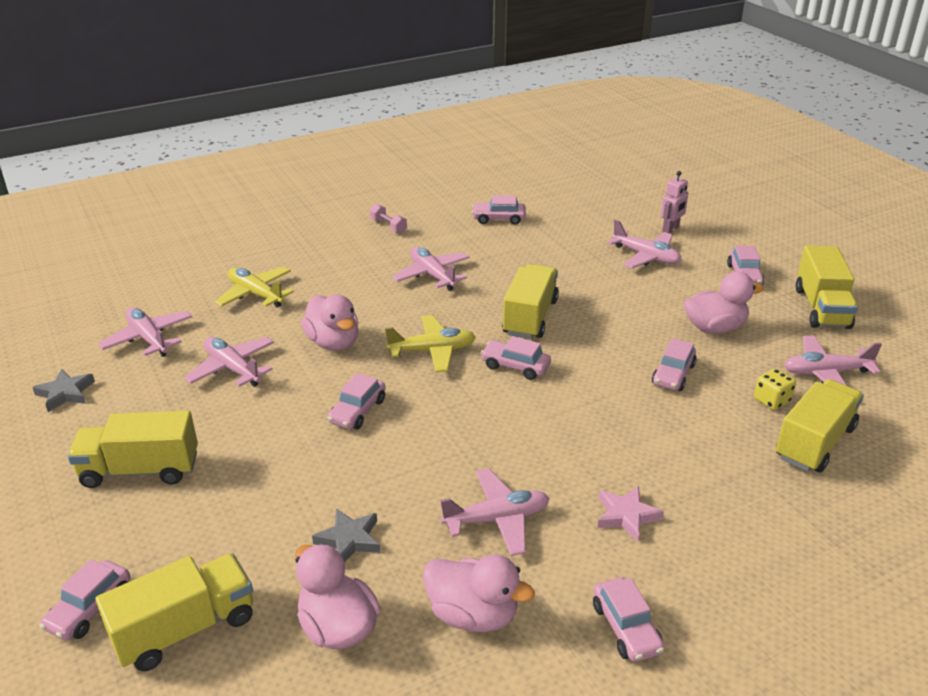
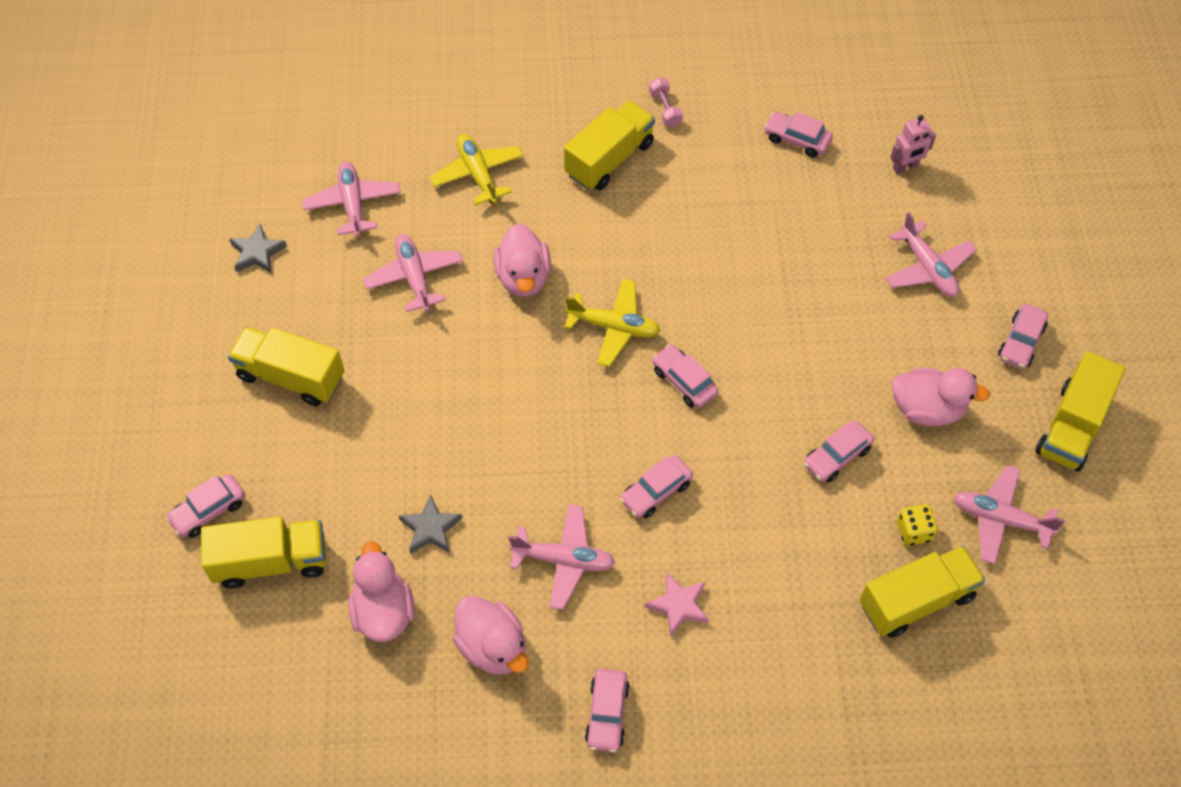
camera: 25 degrees right, 25 degrees up
pink car [328,373,386,429] -> pink car moved to [620,455,693,518]
pink plane [392,247,470,291] -> none
yellow truck [502,264,559,339] -> yellow truck moved to [564,101,655,190]
pink robot [660,171,688,234] -> pink robot moved to [890,115,936,174]

